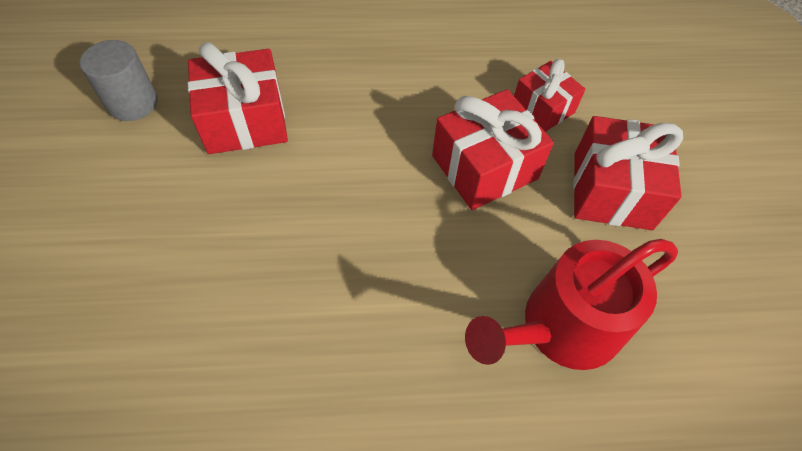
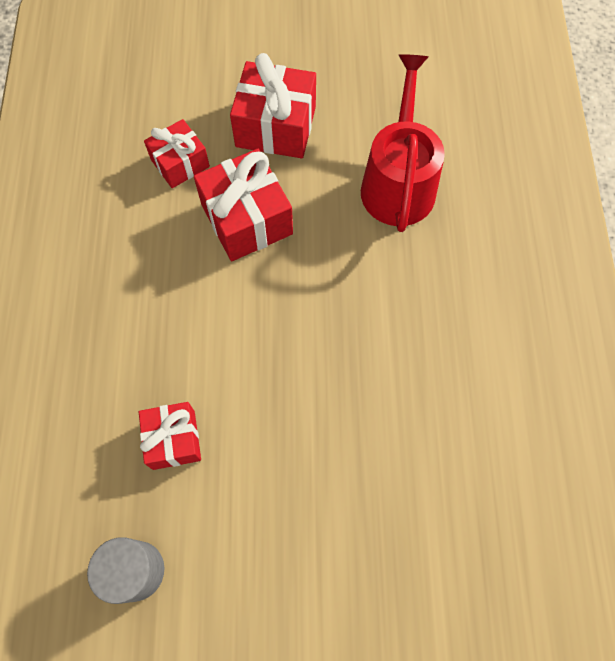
camera: 85 degrees left, 10 degrees up
red gift [188,42,288,154] -> red gift [139,402,201,470], size x0.63
red watering can [465,239,678,370] -> red watering can turned 150 degrees counterclockwise [361,54,445,232]

